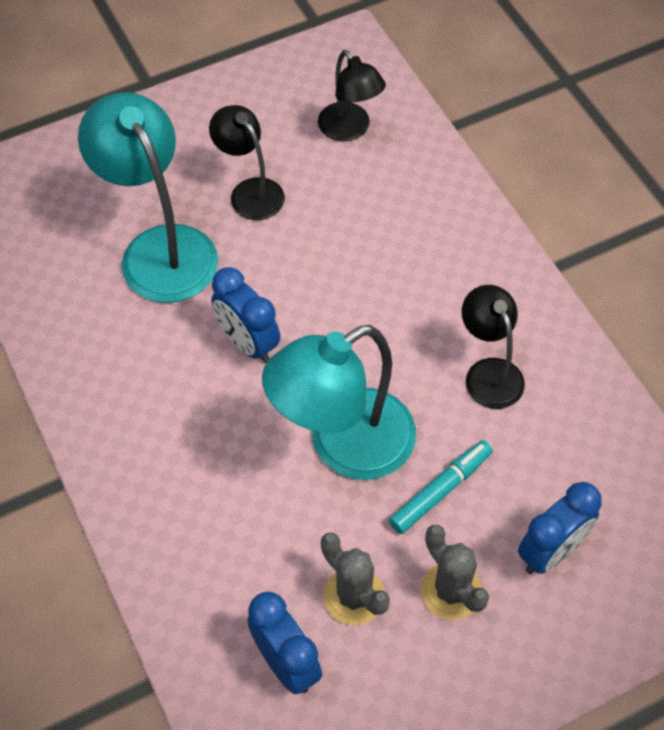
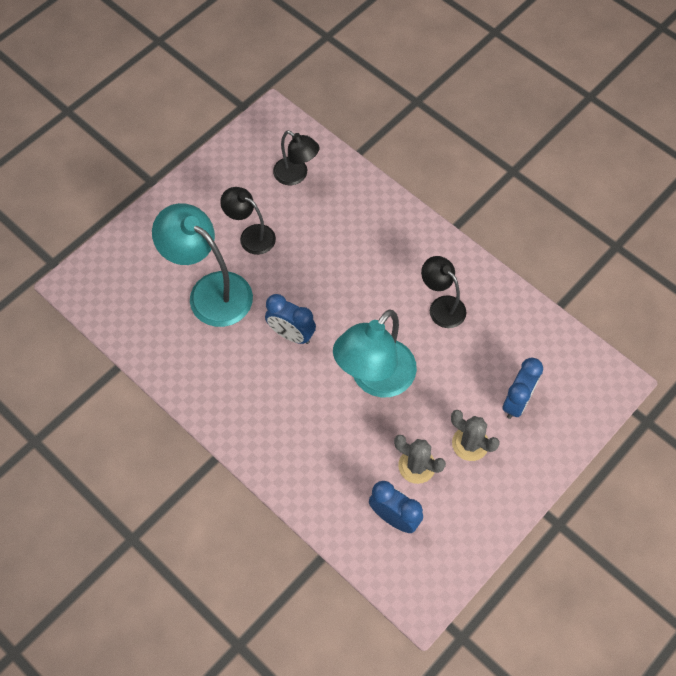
camera: 20 degrees left, 5 degrees up
turquoise marker [389,440,493,534] -> none

